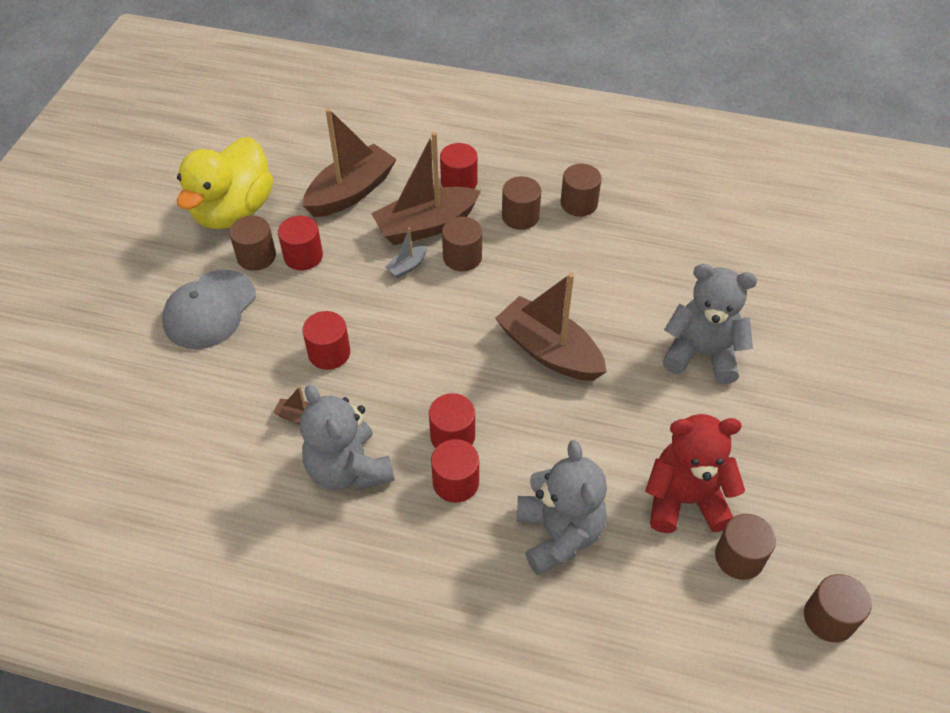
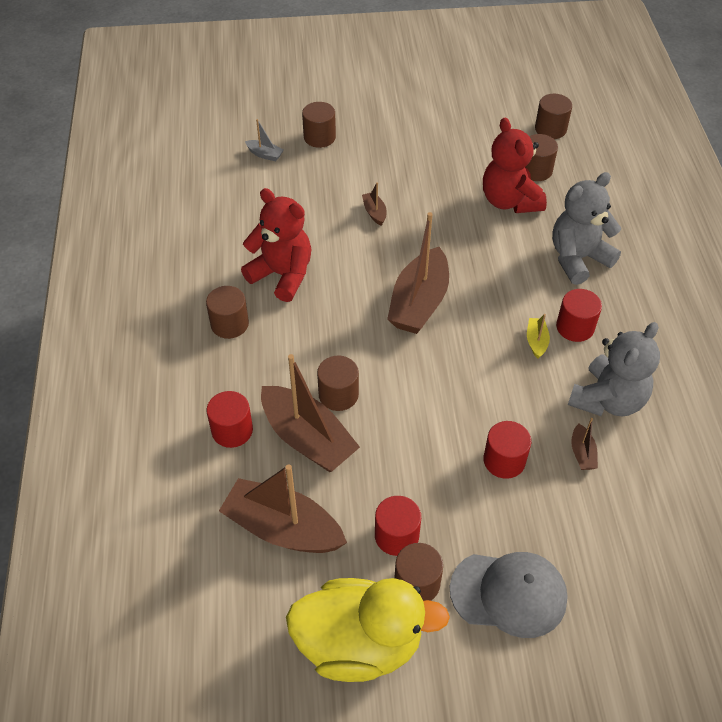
camera: 110 degrees left, 0 degrees up
grey boat [385,228,427,279] -> grey boat moved to [245,119,284,161]
red cylinder [429,393,475,448] -> yellow boat [527,314,550,359]
brown cylinder [502,176,541,230] -> brown cylinder moved to [302,102,336,148]
grey teddy bear [663,264,757,384] -> brown boat [362,182,387,226]
none -> red teddy bear [241,188,312,302]

